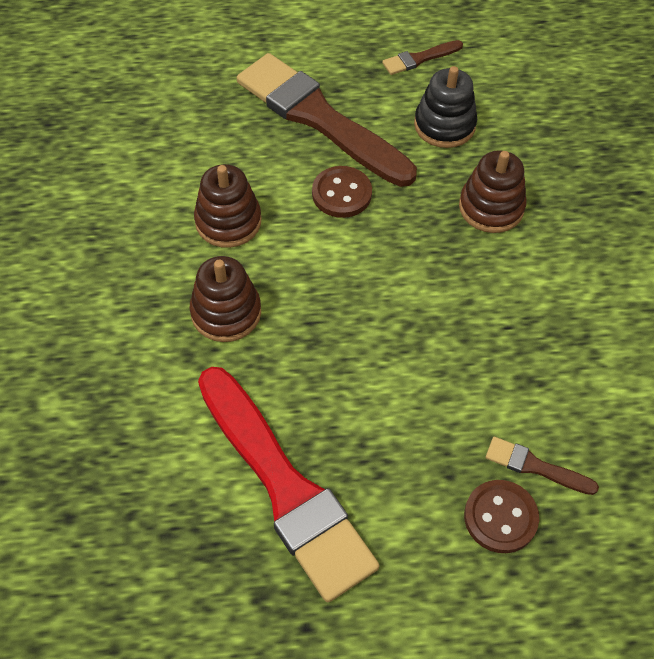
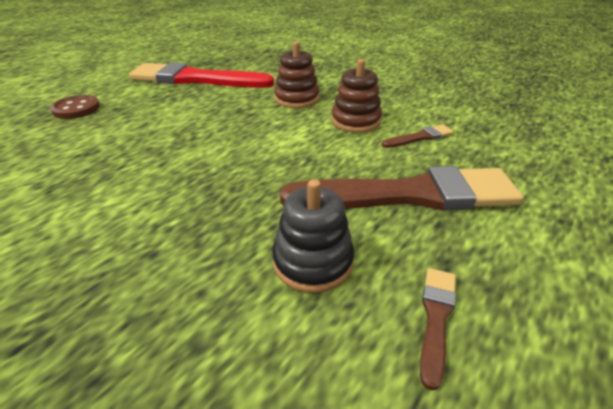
camera: 135 degrees right, 20 degrees down
brown button [312,166,372,218] -> none
brown stacking toy [459,150,527,233] -> none
brown brush [485,437,599,495] -> brown brush moved to [382,124,454,148]

